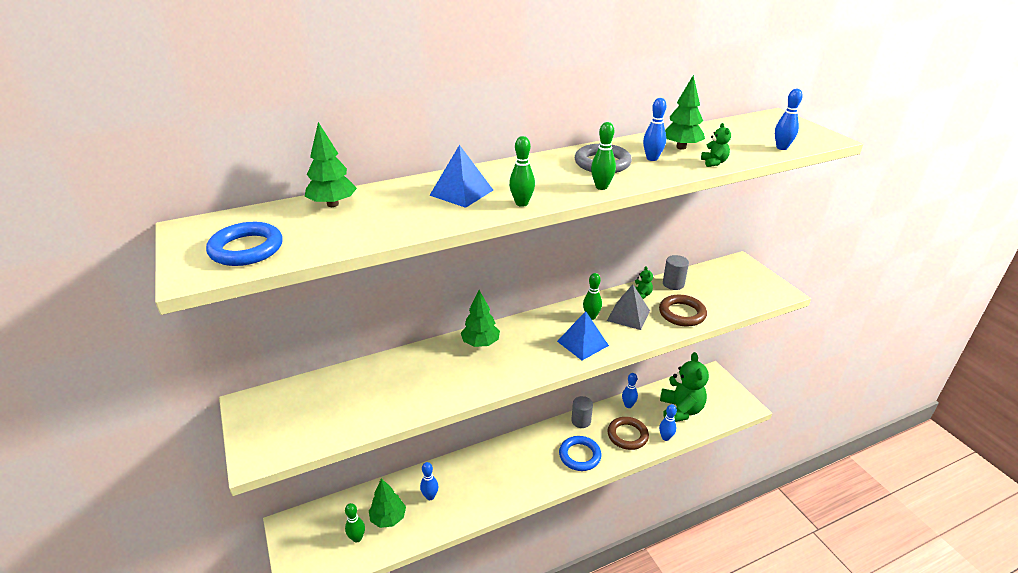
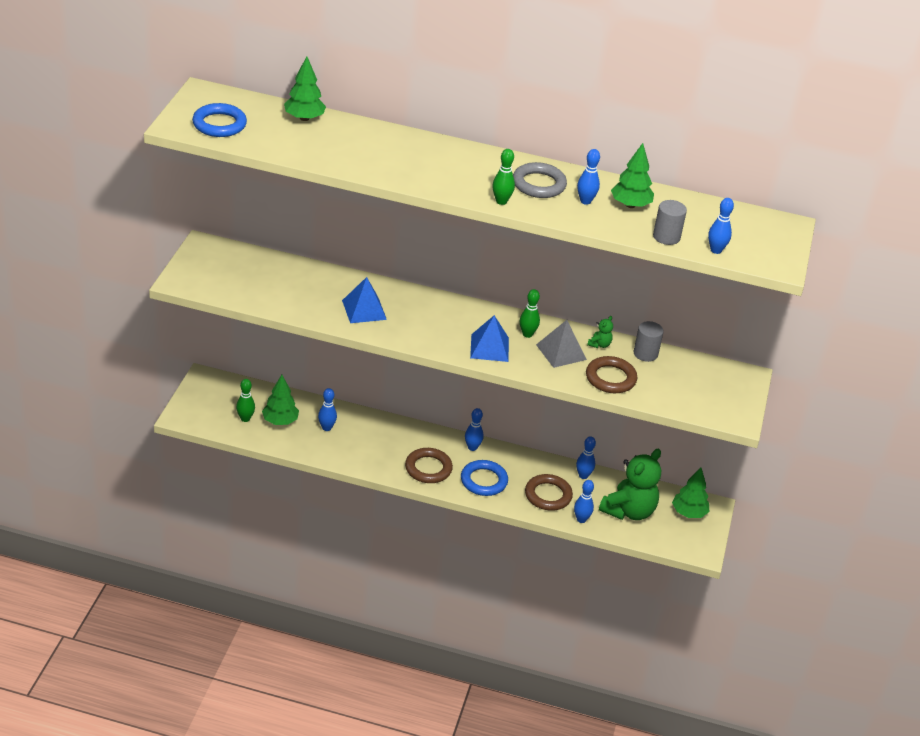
camera: 35 degrees right, 5 degrees up
blue pyramid [430,145,493,208] -> blue pyramid moved to [342,277,387,323]
green tree [461,290,500,347] -> green tree moved to [672,467,710,518]
green bowling pin [509,136,535,207] -> none
grey cylinder [571,396,593,428] -> grey cylinder moved to [653,200,687,245]
green teddy bear [701,123,731,167] -> none
none -> brown ring [405,448,453,483]
none -> blue bowling pin [465,408,484,451]

